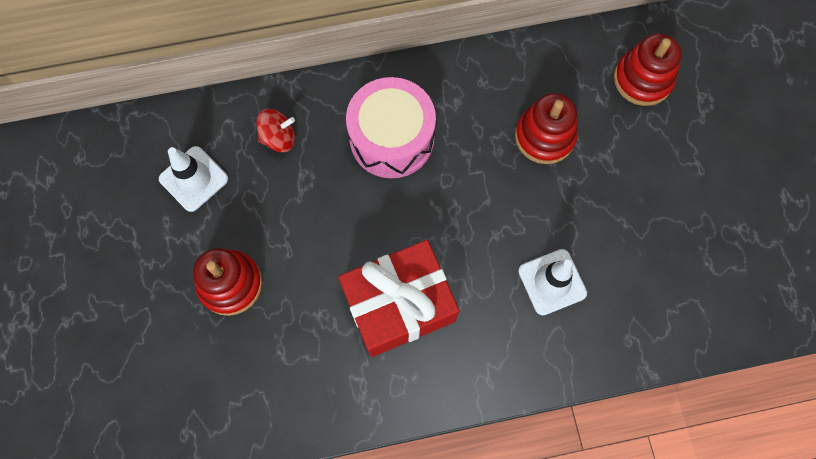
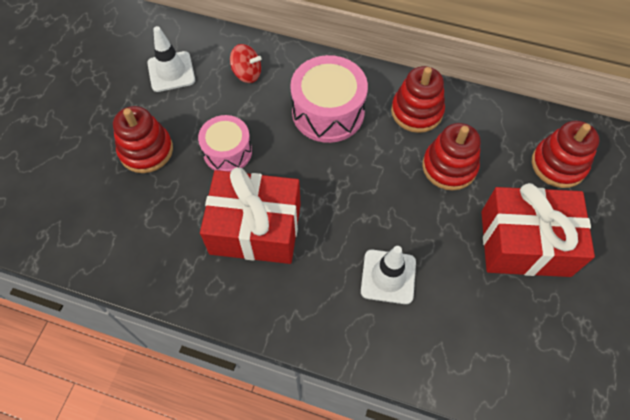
camera: 30 degrees right, 10 degrees down
none -> pink drum [198,115,252,172]
none -> red stacking toy [391,66,445,133]
none -> red gift [481,183,595,277]

